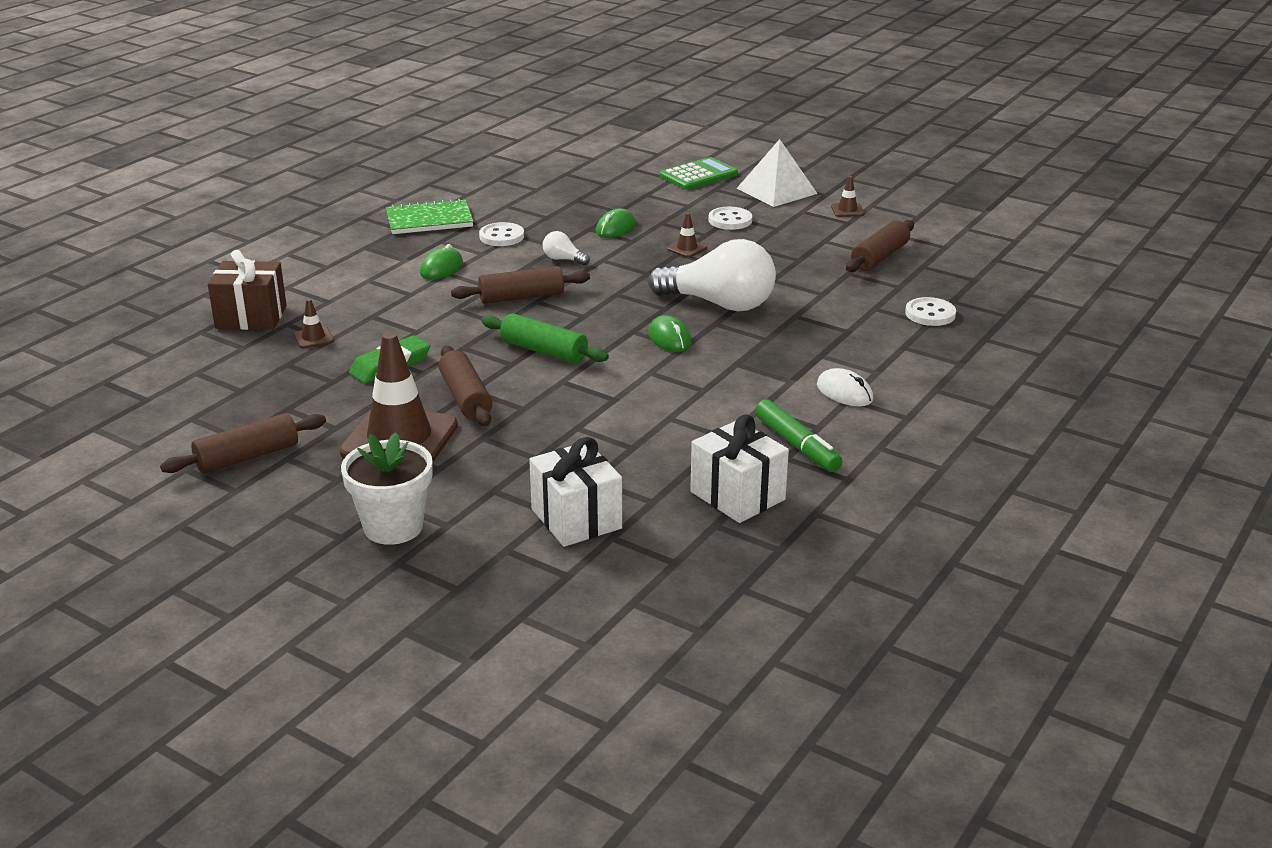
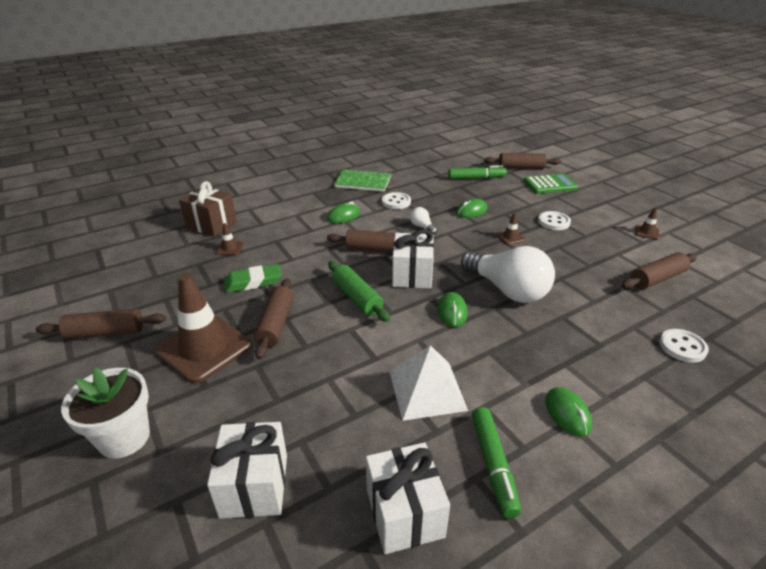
camera: 25 degrees right, 5 degrees up
white pyramid [737,139,818,207] -> white pyramid moved to [389,345,468,421]
white mouse [817,368,873,406] -> green mouse [545,387,592,437]
none -> white gift [392,230,434,289]
none -> green marker [448,165,507,179]
none -> brown rolling pin [484,153,561,169]

